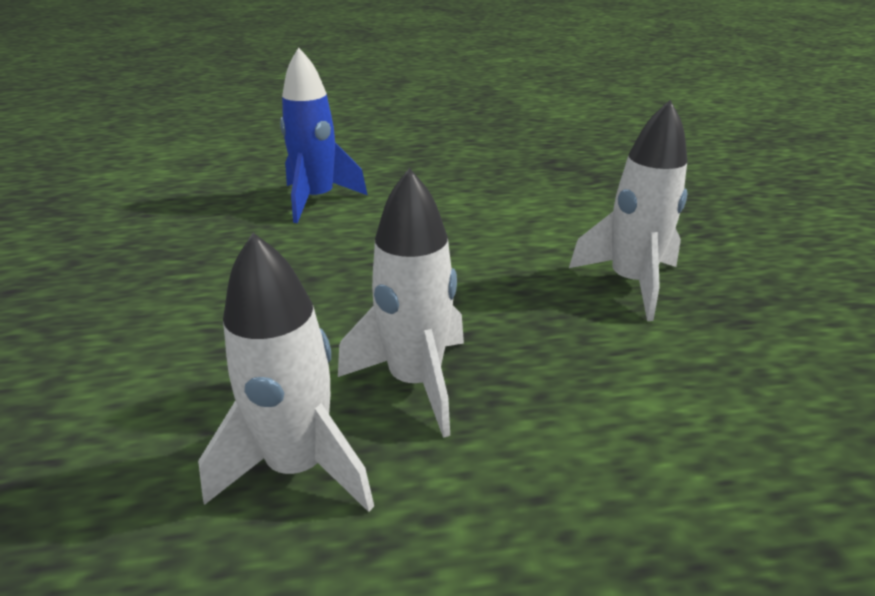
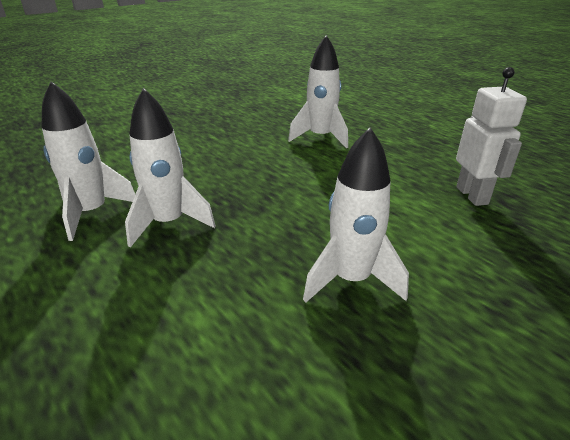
camera: 60 degrees right, 0 degrees up
blue rocket [280,47,368,223] -> white rocket [288,35,348,148]
none -> white robot [456,67,527,206]

